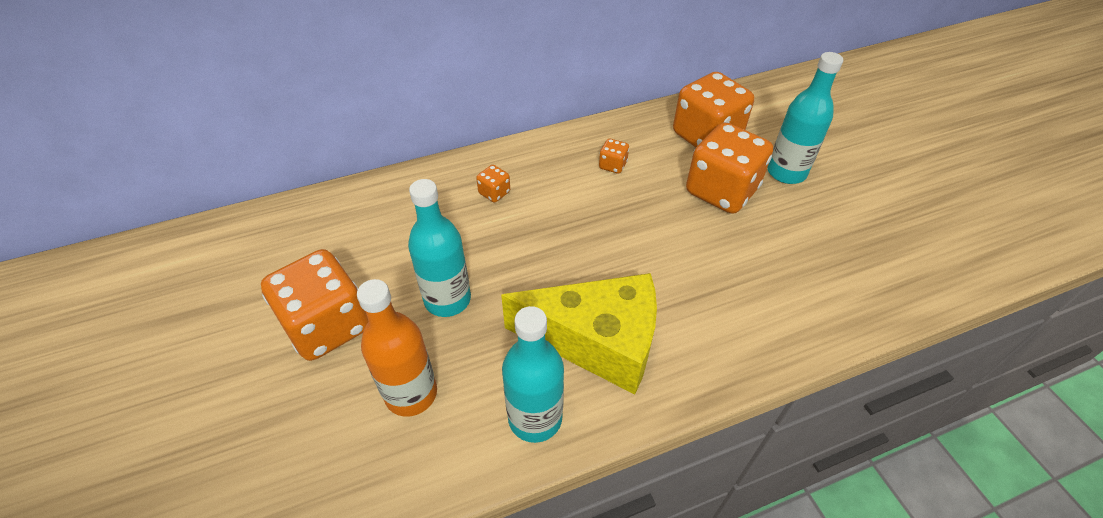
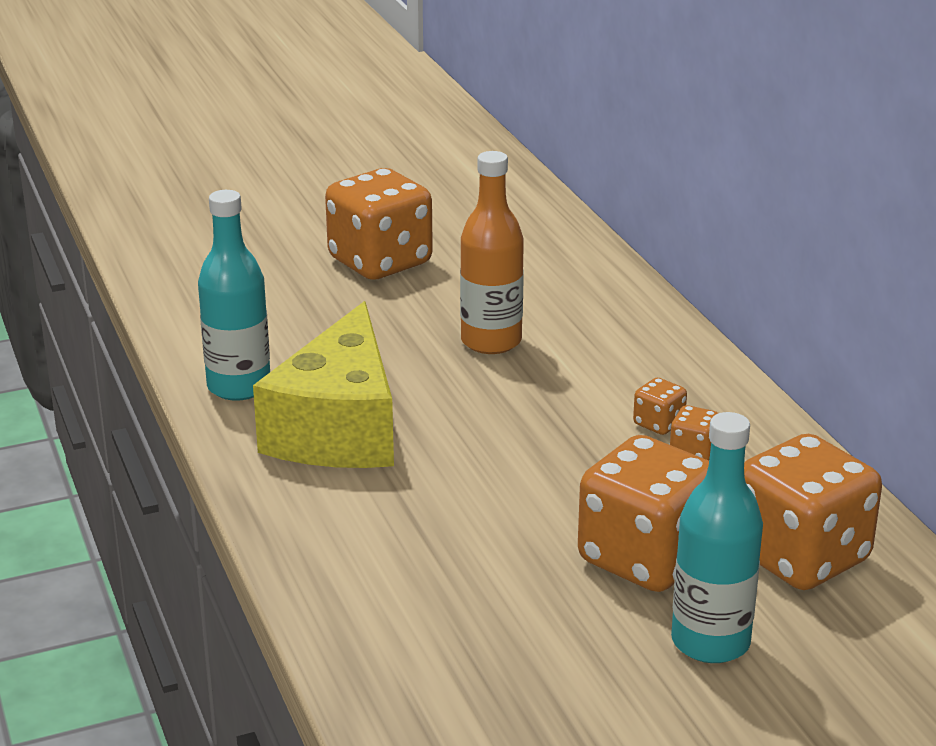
camera: 90 degrees right, 20 degrees down
orange bottle [357,279,437,417] -> orange bottle moved to [460,151,524,354]
turquoise bottle [408,179,471,317] -> none
orange dice [476,165,510,202] -> orange dice moved to [633,378,687,435]

